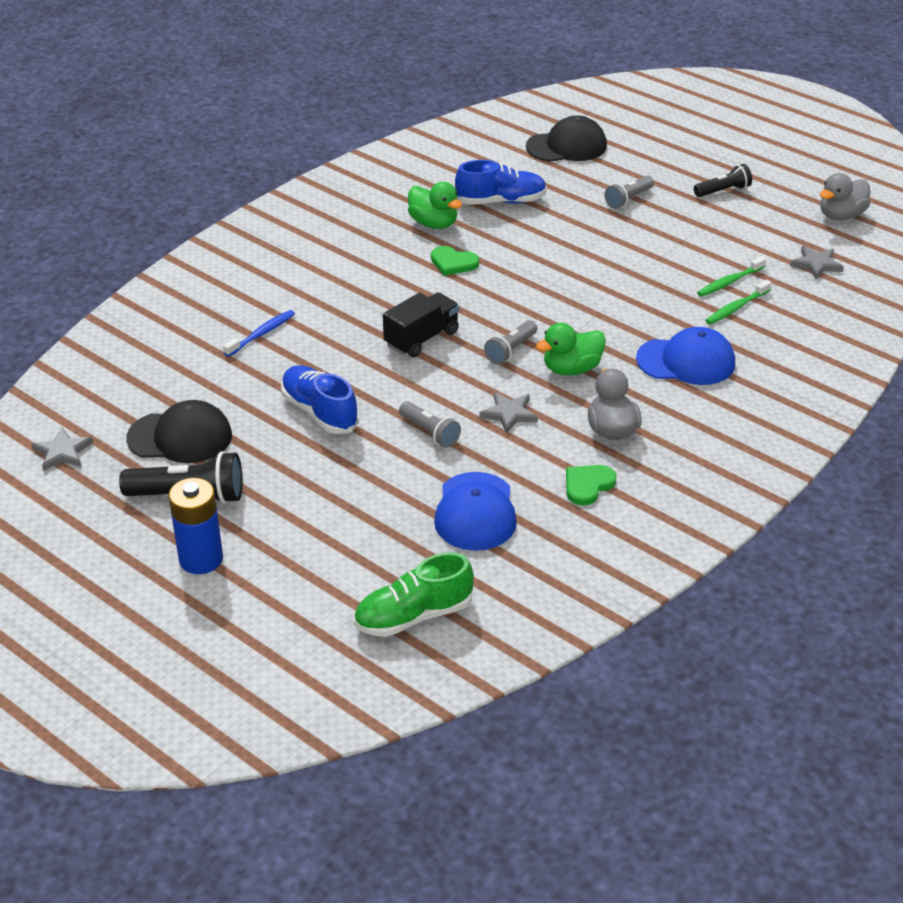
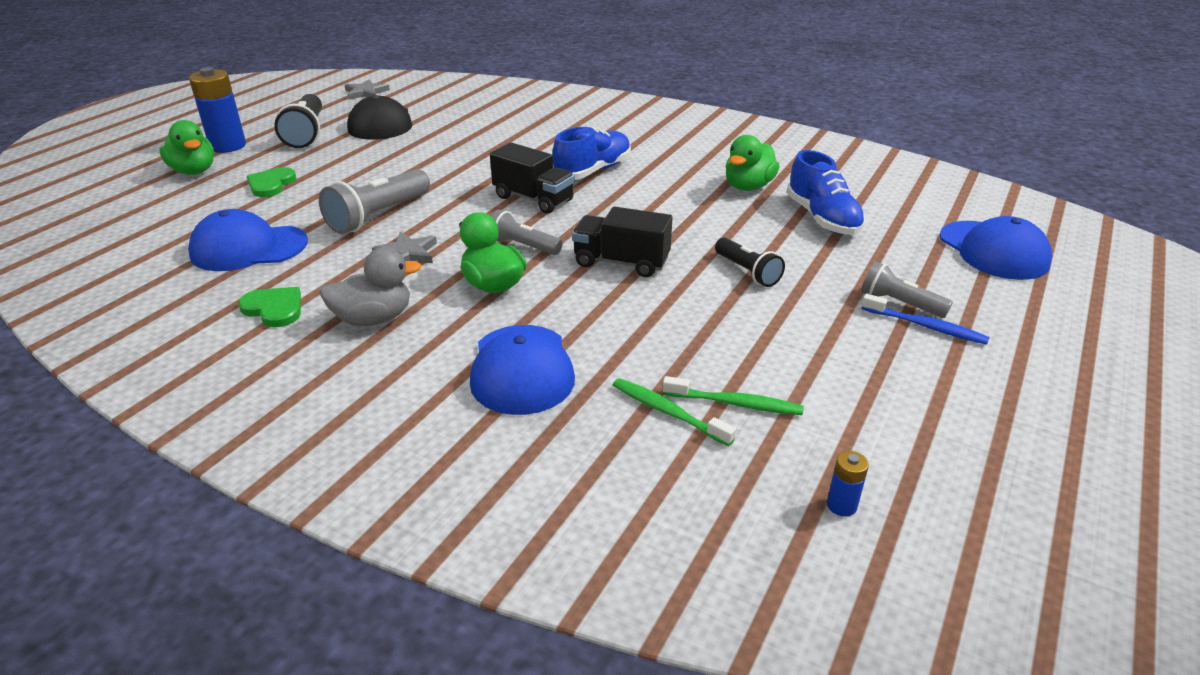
camera: 80 degrees right, 5 degrees down
blue toothbrush [223,310,295,357] -> blue toothbrush moved to [861,294,990,345]
blue shoe [281,365,359,434] -> blue shoe moved to [552,126,631,180]
green shoe [354,552,474,637] -> none
grey flashlight [399,401,461,448] -> grey flashlight [319,169,430,234], size x1.61
green heart [431,246,479,276] -> green heart moved to [247,167,297,197]
black cap [526,115,607,162] -> blue cap [940,216,1052,280]
black flashlight [694,164,752,197] -> black flashlight moved to [715,237,785,287]
green toothbrush [697,256,767,297] -> green toothbrush turned 150 degrees clockwise [663,376,804,415]
grey star [790,246,844,279] -> blue battery [827,451,869,517]
grey duck [820,173,870,220] -> none
none -> green duck [160,120,214,175]
none -> black truck [572,206,673,277]

